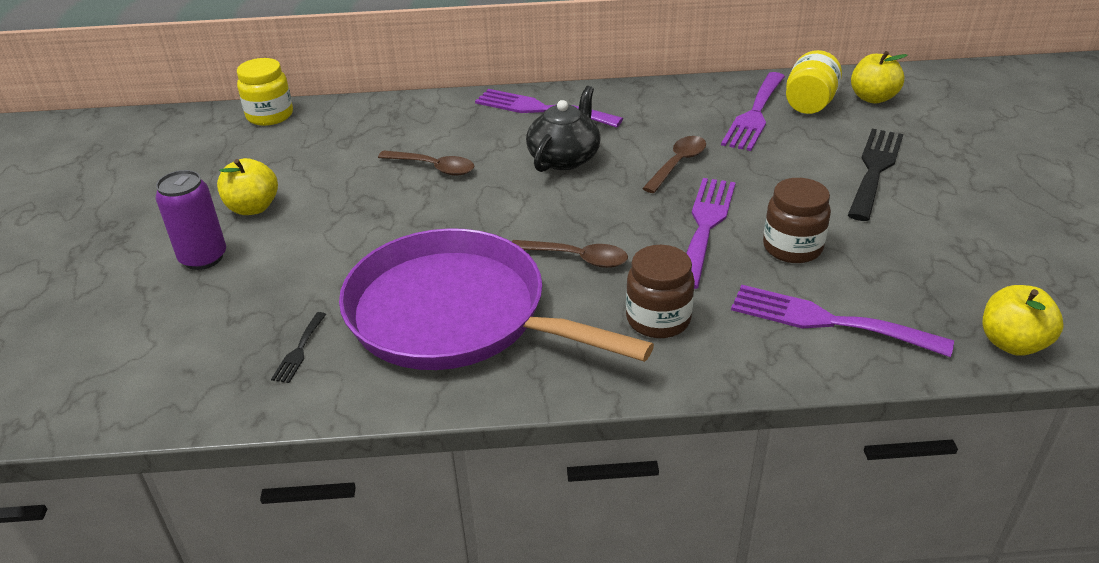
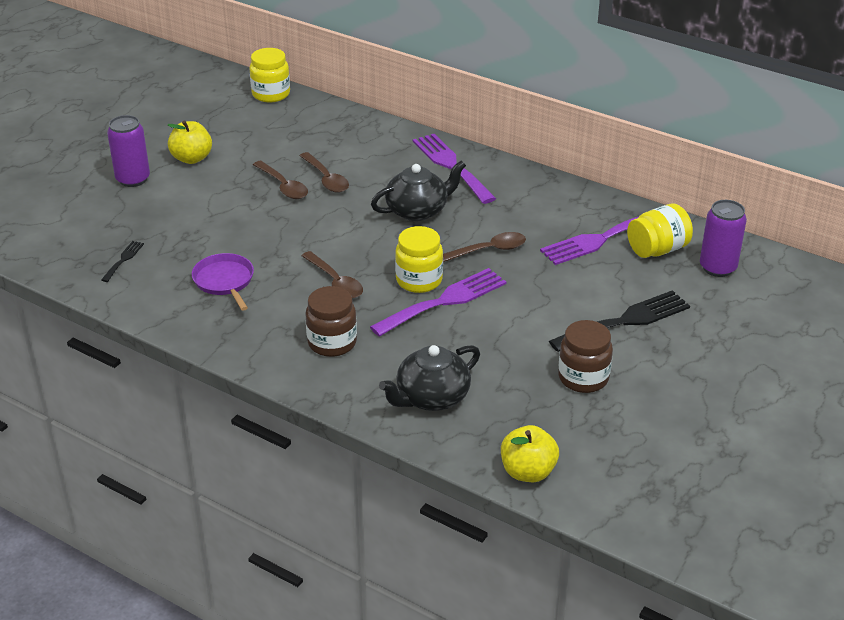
camera: 35 degrees right, 0 degrees up
black fork [271,312,327,383] -> black fork turned 150 degrees clockwise [101,241,144,282]
purple pan [339,228,654,370] -> purple pan [192,253,254,311], size x0.42
purple fork [731,285,954,357] -> black teapot [379,345,480,411]
brown jar [763,178,831,263] -> brown jar moved to [558,320,613,393]
yellow apple [851,51,908,104] -> purple can [700,200,747,277]
none -> brown spoon [253,161,308,199]
none -> yellow jar [395,226,443,293]

